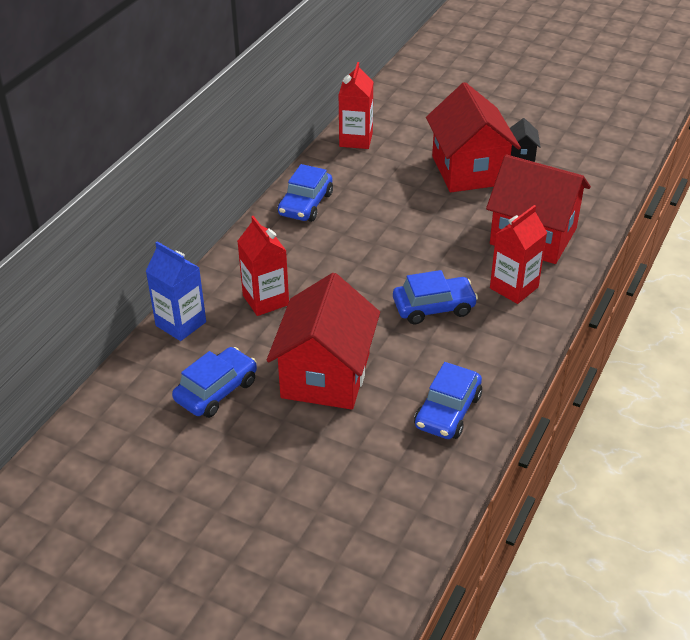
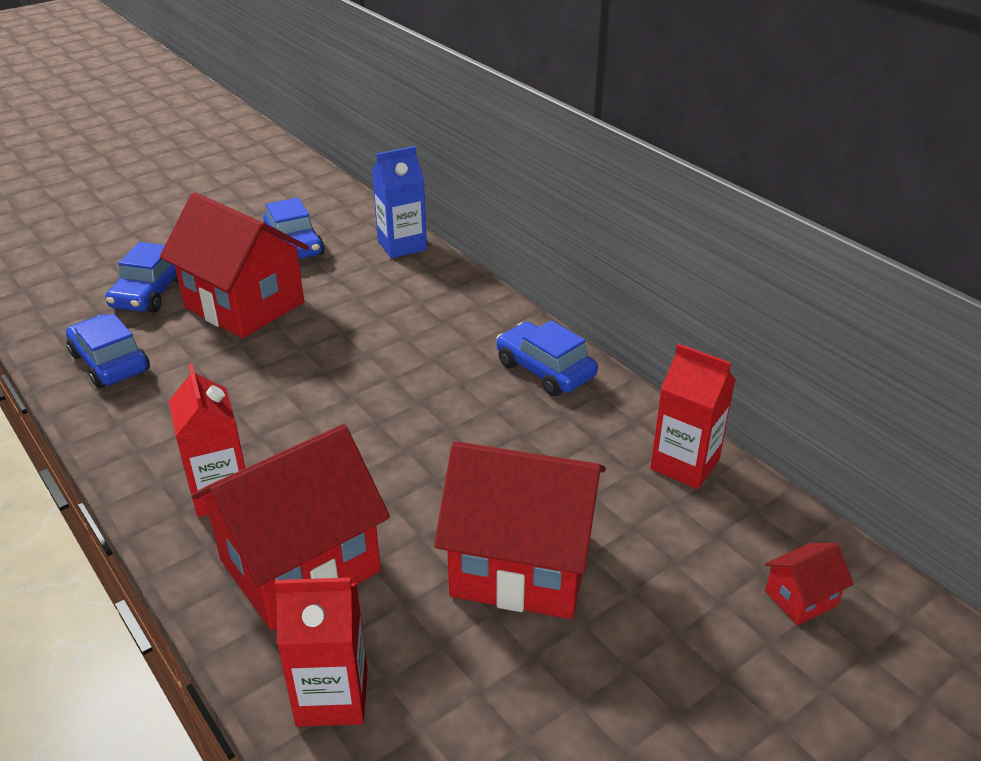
camera: 115 degrees right, 5 degrees down
red carton [237,216,289,316] -> red carton moved to [275,578,368,727]
blue car [393,270,478,324] -> blue car moved to [105,242,179,312]
black house [510,118,540,162] -> none
none -> red house [764,543,854,625]

